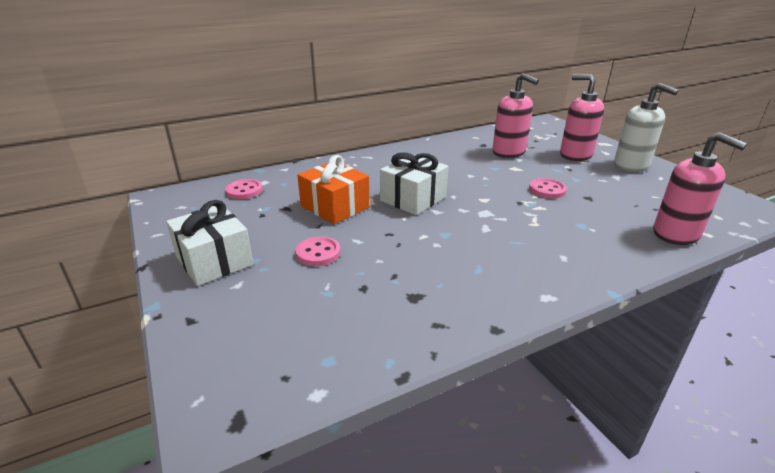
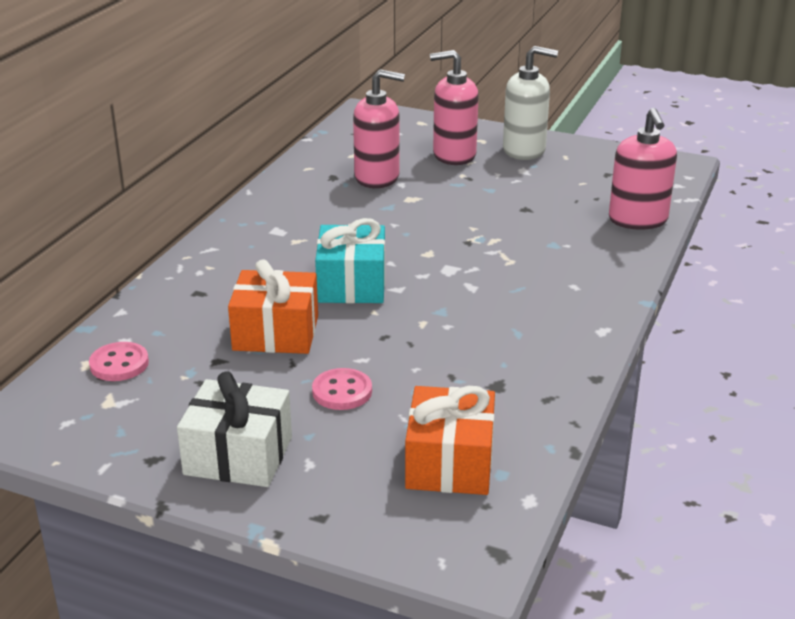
camera: 40 degrees left, 0 degrees up
white gift [380,152,449,215] -> turquoise gift [315,218,385,303]
pink button [529,178,567,199] -> none
pink soap dispenser [653,132,747,245] -> pink soap dispenser turned 75 degrees clockwise [609,108,677,230]
none -> orange gift [405,386,495,495]

